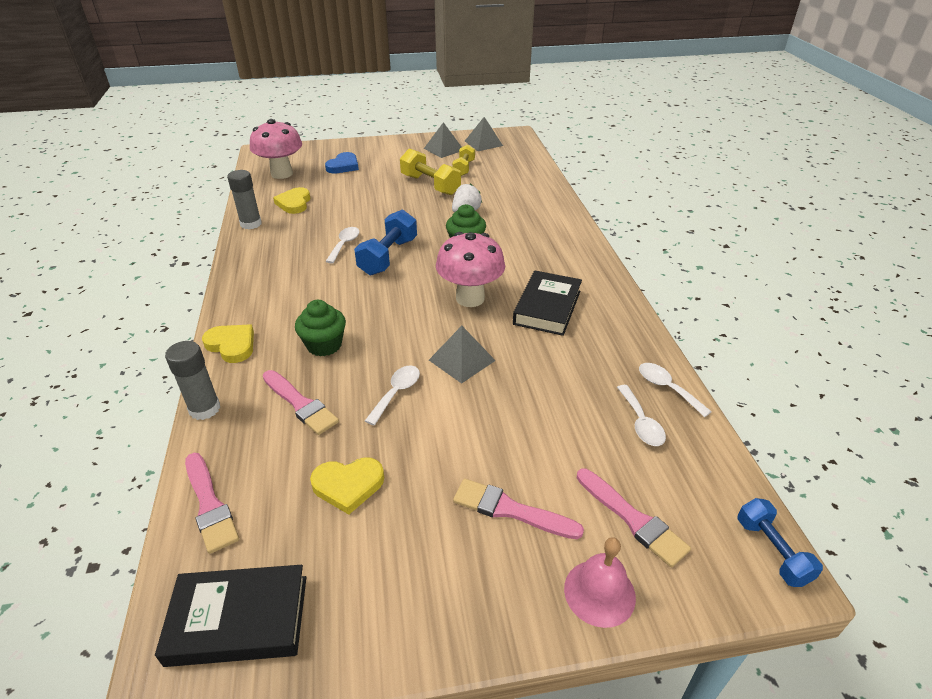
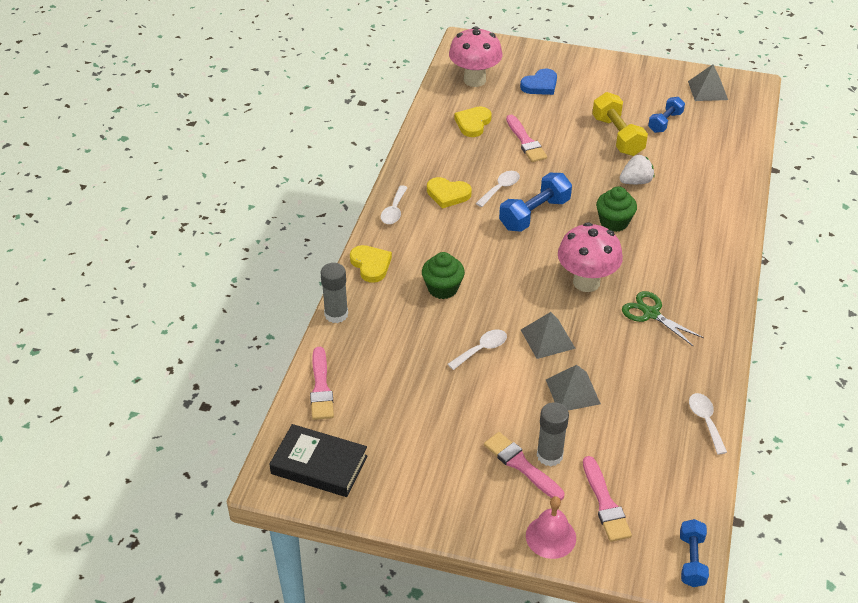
camera: 25 degrees right, 5 degrees up
grey glue stick [227,170,261,229] -> grey glue stick moved to [537,402,569,466]
pink brush [263,370,339,435] -> pink brush moved to [506,115,547,162]
yellow heart [310,457,384,515] -> yellow heart moved to [427,177,472,209]
grey pyramid [424,122,462,158] -> grey pyramid moved to [546,365,601,410]
yellow dumbbell [452,145,475,176] -> blue dumbbell [648,97,685,133]
black book [513,271,582,336] -> green scissors [622,291,704,347]
white spoon [617,385,666,446] -> white spoon moved to [381,185,408,224]

